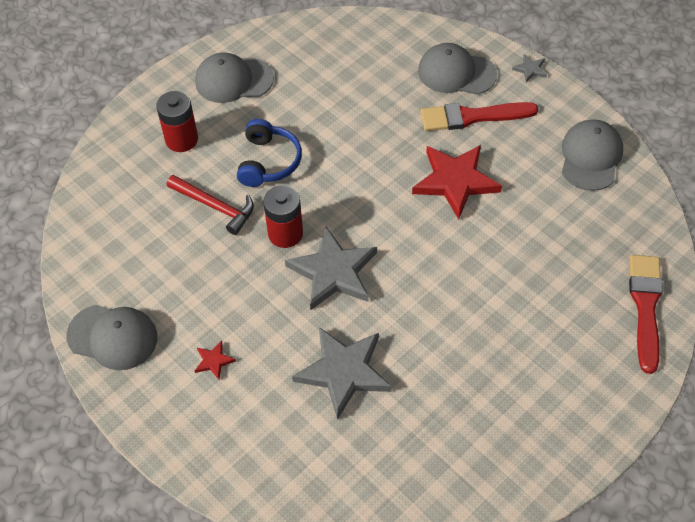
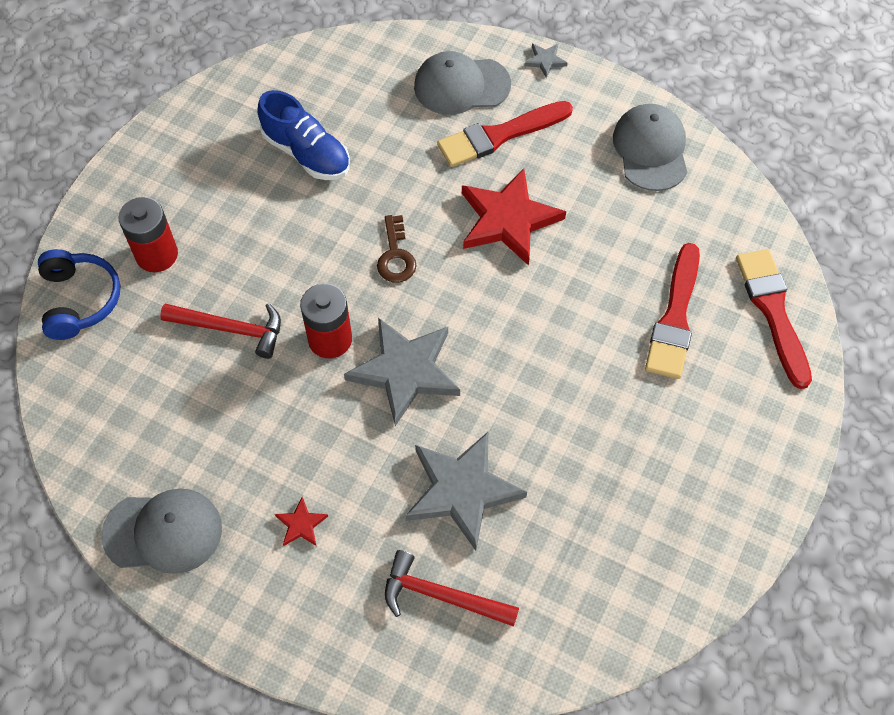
camera: 20 degrees left, 5 degrees up
grey cap [195,52,274,103] -> none
blue headphones [237,119,302,187] -> blue headphones moved to [38,249,120,340]
none -> blue shoe [257,90,350,180]
none -> brown key [377,215,417,283]
none -> red hammer [385,550,519,627]
none -> red brush [645,243,700,379]

